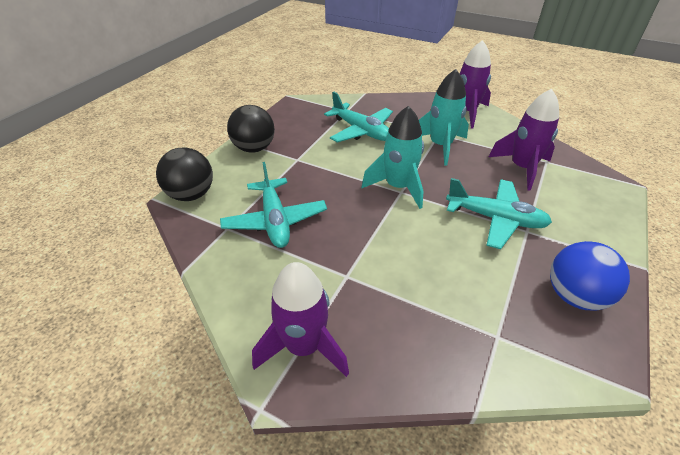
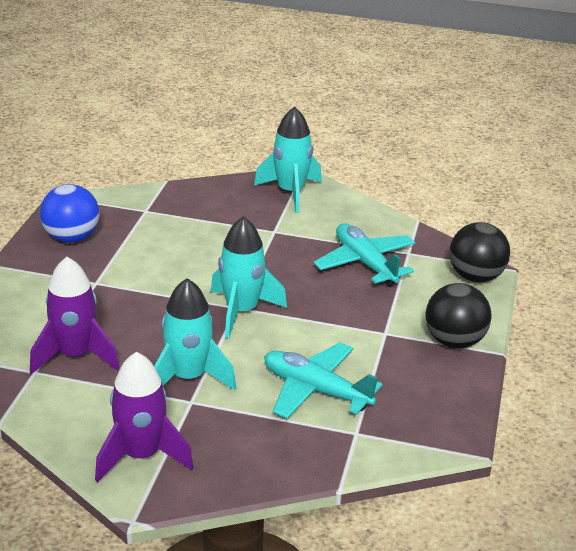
camera: 165 degrees right, 10 degrees down
purple rocket [252,262,349,377] -> turquoise rocket [254,106,322,213]
turquoise plane [446,178,552,249] -> none

